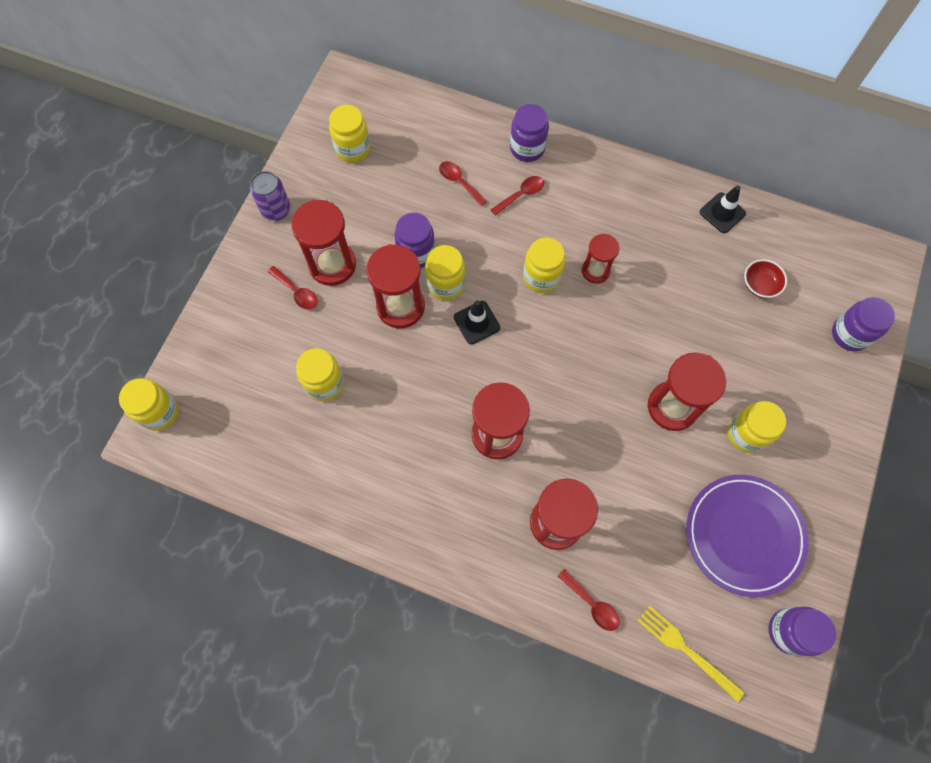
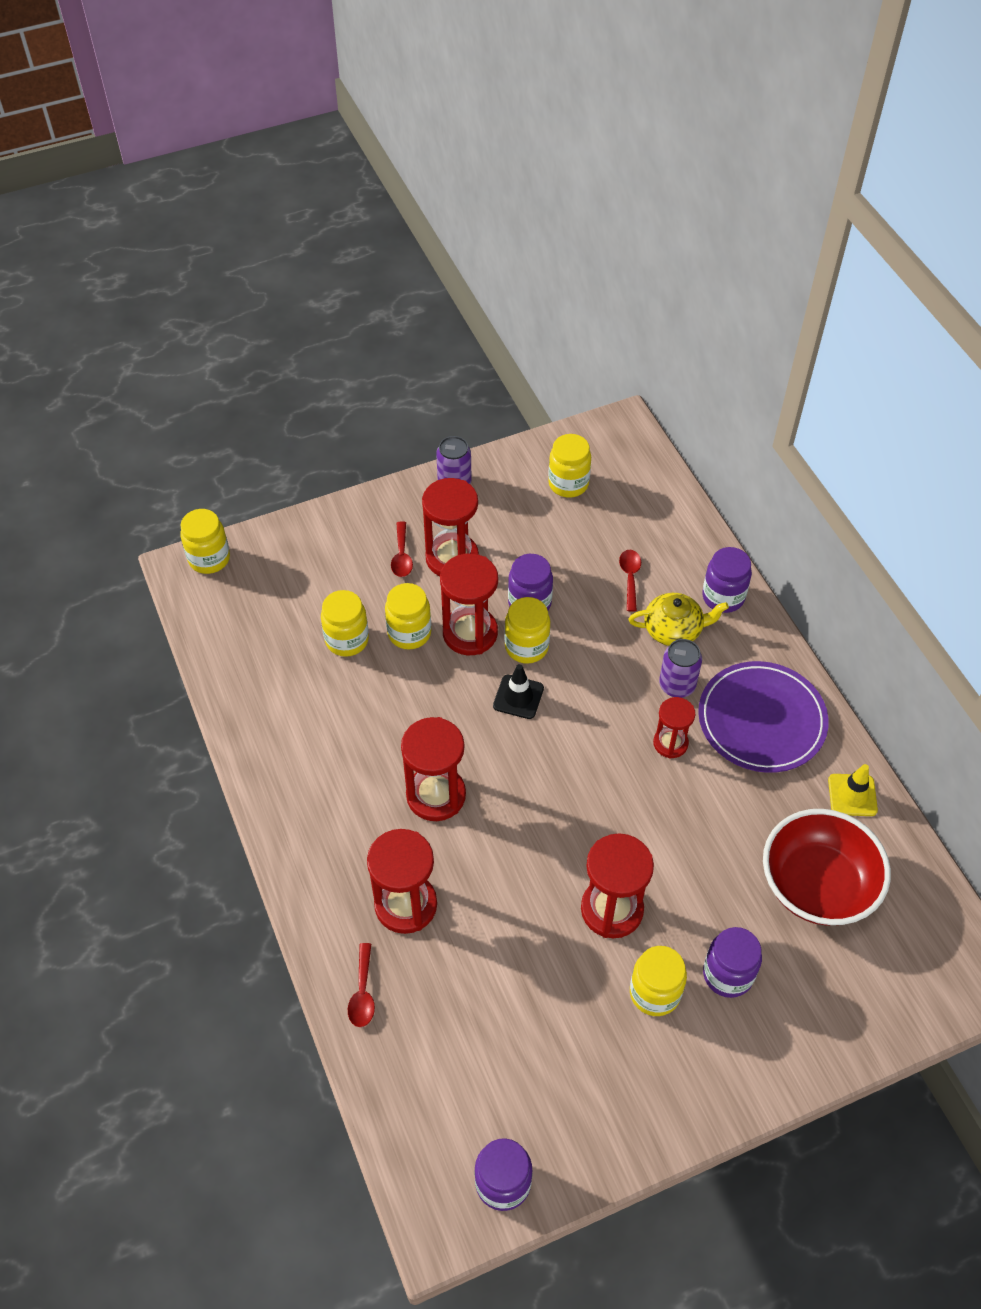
camera: 45 degrees right, 15 degrees down
red spoon [491,176,544,216] -> yellow teapot [629,593,729,646]
yellow jar [523,237,565,293] -> yellow jar moved to [385,583,431,649]
yellow fork [637,605,745,702] -> none
purple plate [686,475,809,597] -> purple plate moved to [698,661,829,773]
black traffic cone [700,185,746,233] -> yellow traffic cone [828,764,878,816]
red bowl [744,259,787,298] -> red bowl [763,809,891,926], size x2.29
purple jar [832,297,895,351] -> purple jar moved to [703,927,762,998]
none -> purple can [659,639,702,698]

